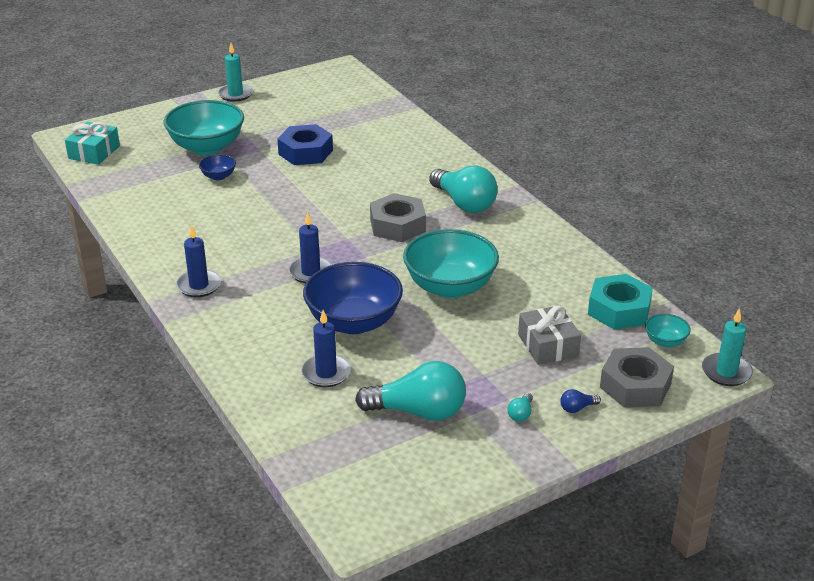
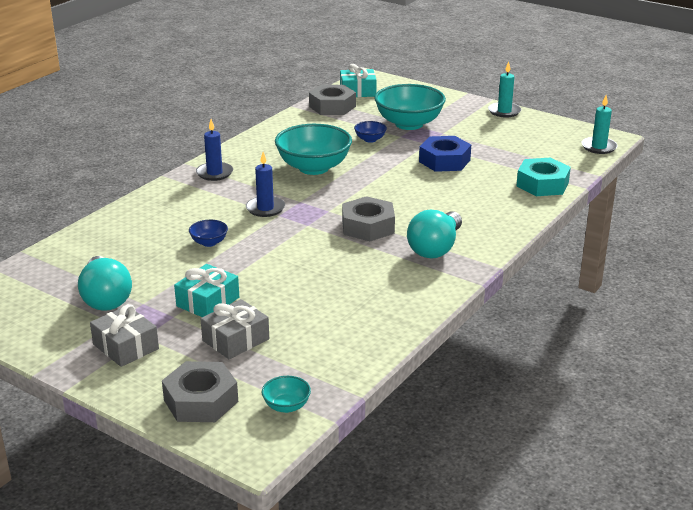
camera: 65 degrees right, 5 degrees down
blue candle [301,310,351,387] -> none
blue bowl [303,262,403,334] -> blue bowl [189,220,228,247], size x0.45
turquoise bowl [403,229,499,298] -> turquoise bowl moved to [275,124,352,175]
turquoise light bulb [508,393,533,422] -> grey gift [90,304,159,367]
blue light bulb [560,389,601,413] -> none
turquoise nut [588,274,653,329] -> turquoise nut moved to [516,158,571,196]
turquoise candle [702,308,753,386] -> turquoise candle moved to [581,95,618,154]
none -> turquoise gift [174,264,239,317]
none -> grey nut [309,85,356,115]

